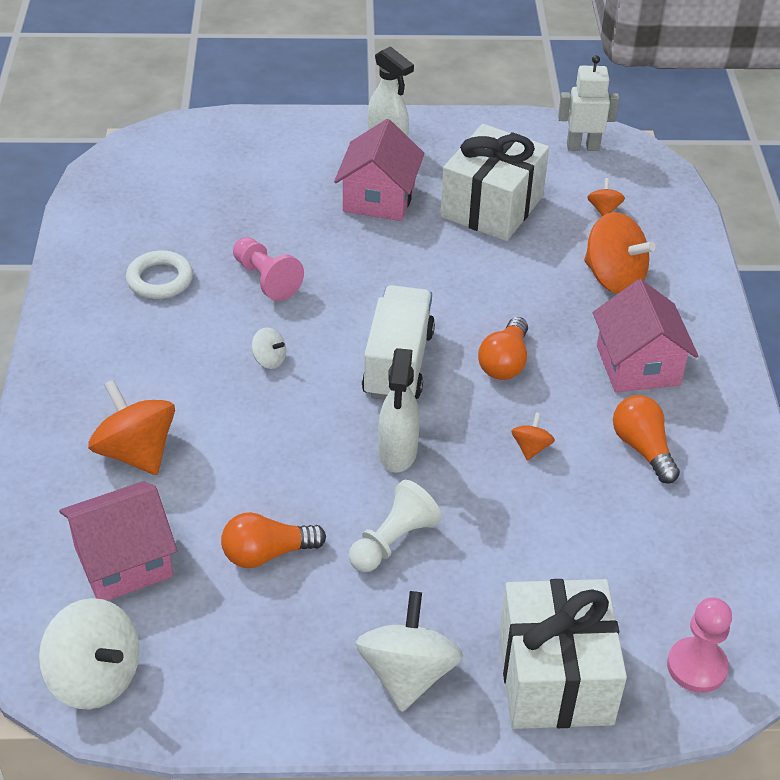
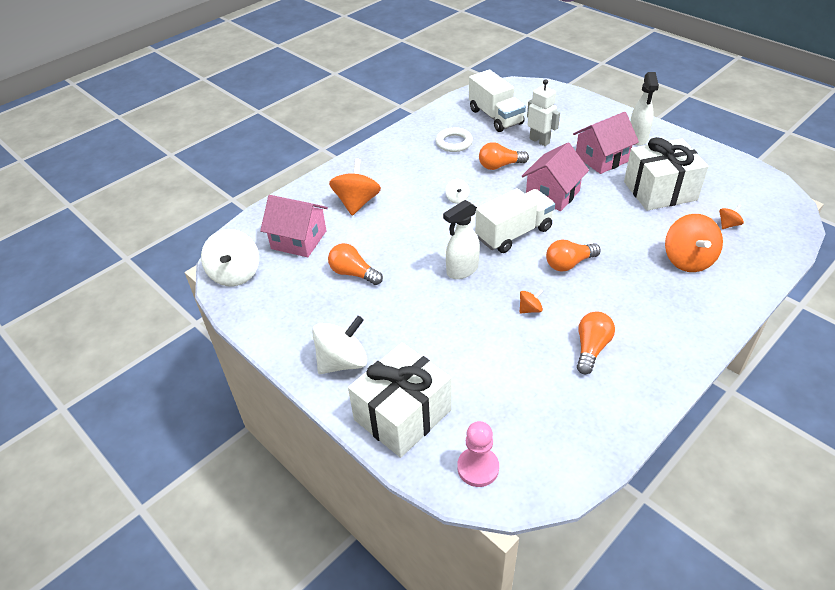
camera: 50 degrees right, 0 degrees up
pink pawn [233,237,304,301] -> orange light bulb [479,142,529,170]
white pawn [349,480,442,572] -> none
white robot [558,55,619,151] -> white robot moved to [527,79,560,146]
pink house [593,279,698,392] -> pink house moved to [522,143,589,211]
none -> white truck [469,70,526,132]

